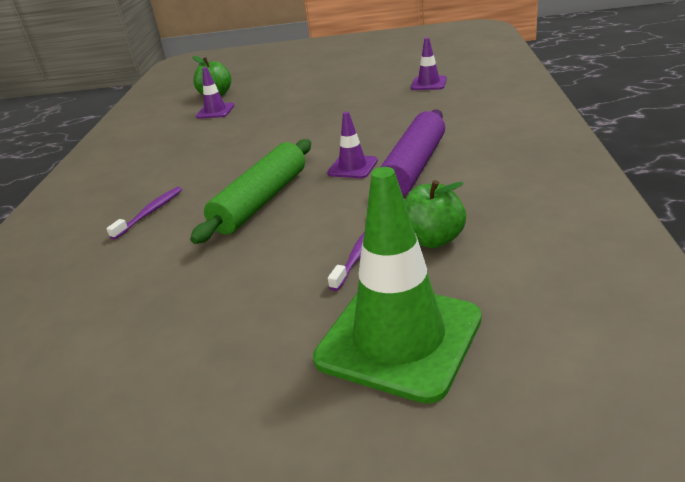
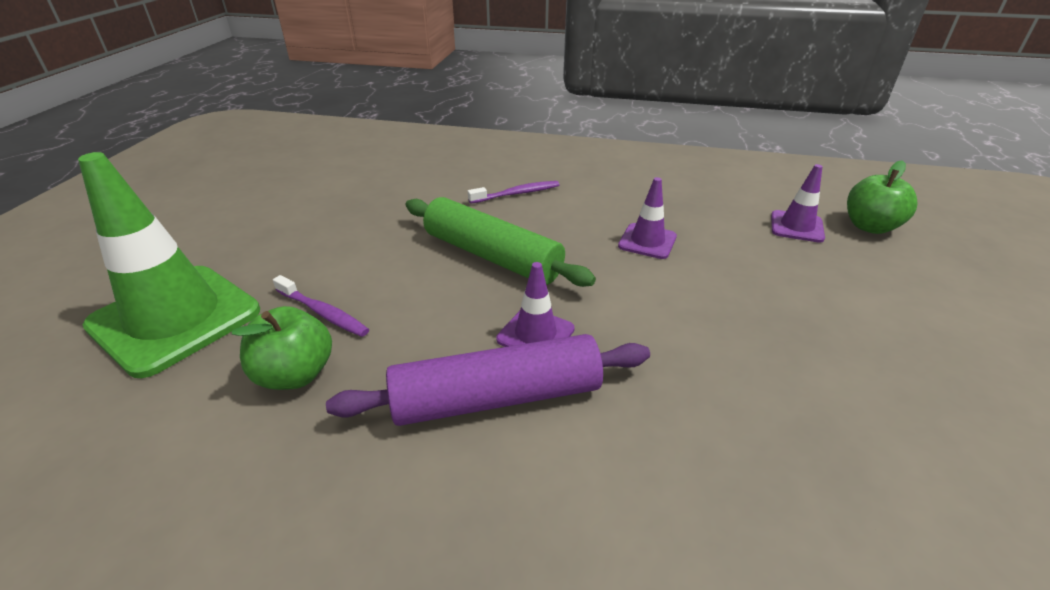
camera: 95 degrees right, 5 degrees up
purple toothbrush [106,187,182,240] -> purple toothbrush turned 60 degrees counterclockwise [468,181,559,204]
purple rolling pin [381,109,445,196] -> purple rolling pin turned 45 degrees counterclockwise [326,334,650,426]
purple traffic cone [411,38,447,90] -> purple traffic cone moved to [618,177,677,259]

